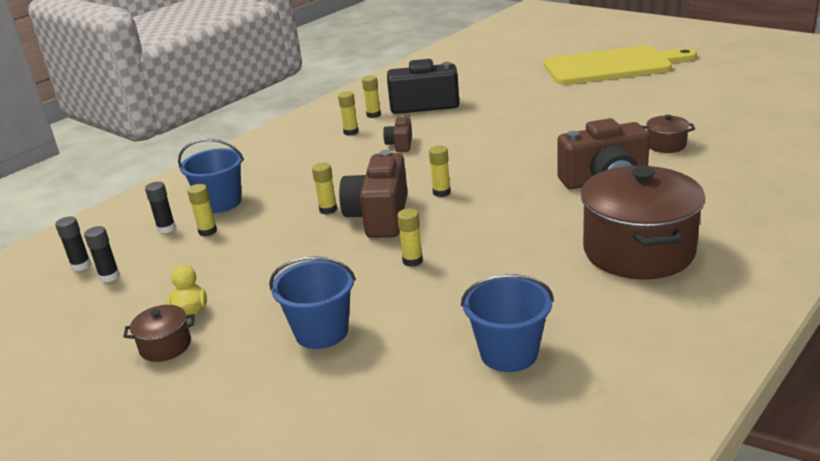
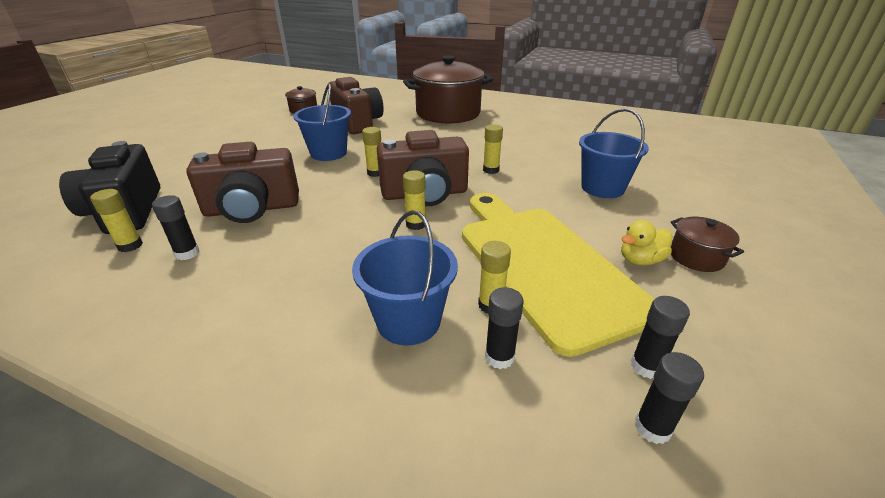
camera: 110 degrees left, 5 degrees up
yellow glue stick [338,91,359,136] -> black glue stick [152,195,199,260]
brown camera [383,115,412,152] -> brown camera [186,142,299,223], size x1.94
blue bucket [461,274,554,372] -> blue bucket moved to [293,83,351,161]
yellow cutting board [544,46,697,85] -> yellow cutting board moved to [462,193,654,357]

